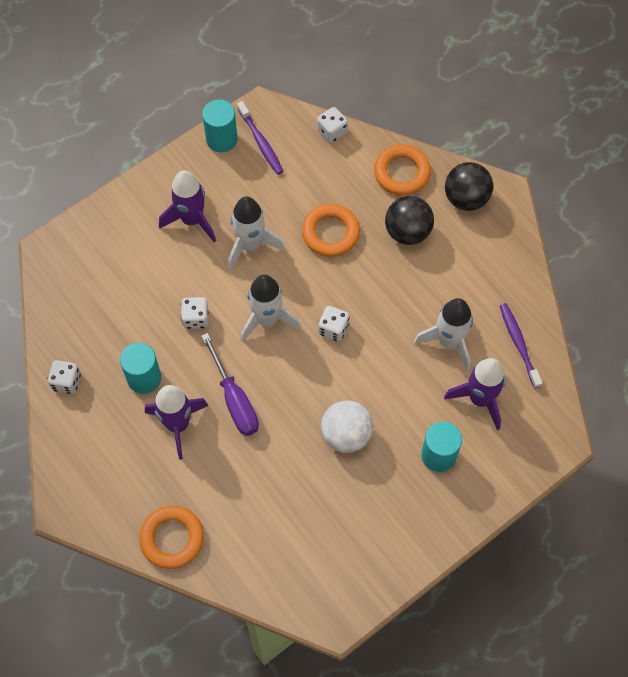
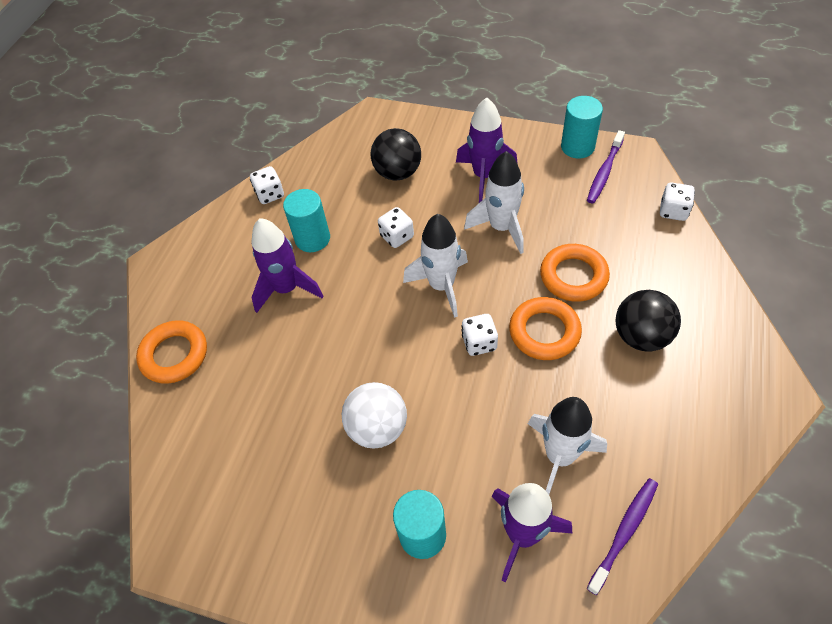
camera: 60 degrees right, 10 degrees down
purple screwdriver [202,333,259,436] -> none
orange ring [374,144,431,196] -> orange ring moved to [509,297,582,360]
black ball [445,162,493,211] -> black ball moved to [371,128,421,181]

